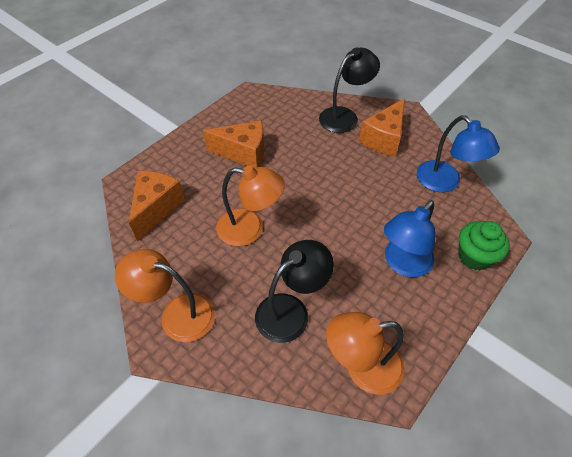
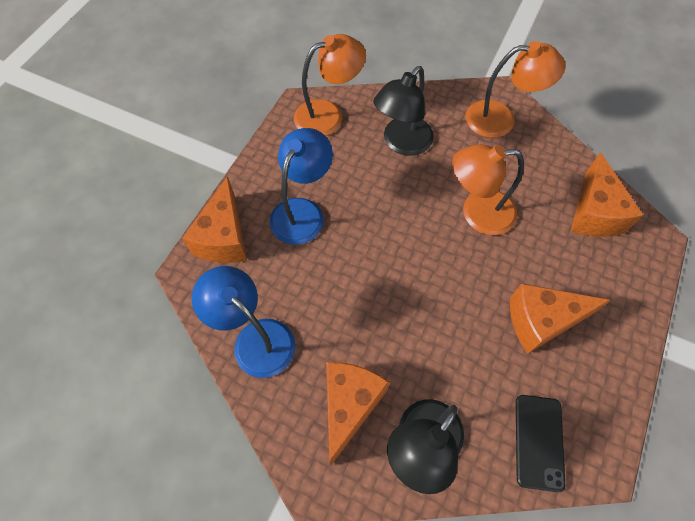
camera: 165 degrees right, 10 degrees up
green cupcake [458,221,510,271] -> orange cheese [182,176,247,263]
none -> black phone [516,395,565,492]

